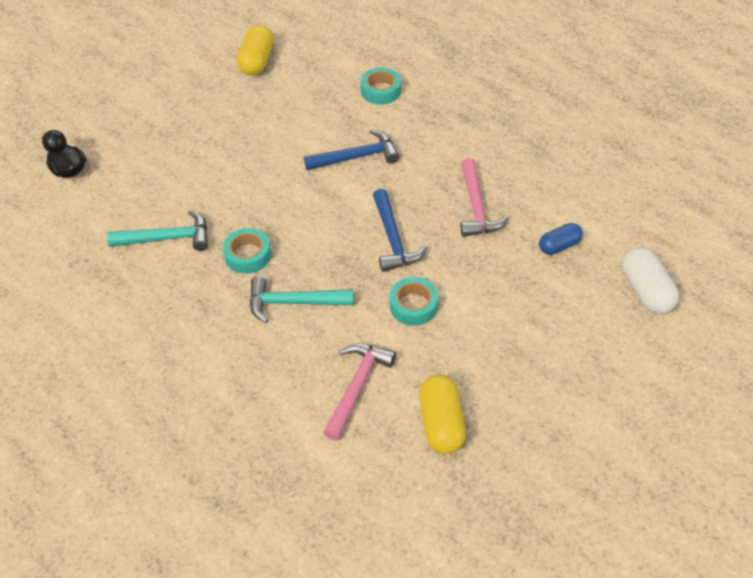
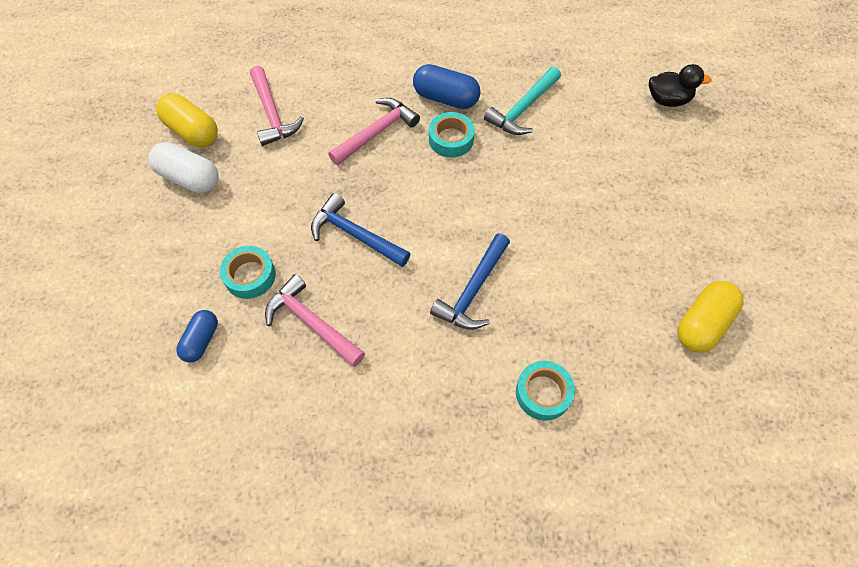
camera: 135 degrees right, 10 degrees up
yellow capsule [237,25,274,76] -> yellow capsule turned 75 degrees clockwise [677,281,744,352]
turquoise hammer [250,276,353,323] -> pink hammer [328,98,420,165]
turquoise tape [390,277,438,326] -> turquoise tape moved to [220,246,276,299]
white capsule [622,248,679,314] -> white capsule moved to [149,142,219,193]
none -> blue capsule [413,64,481,109]

